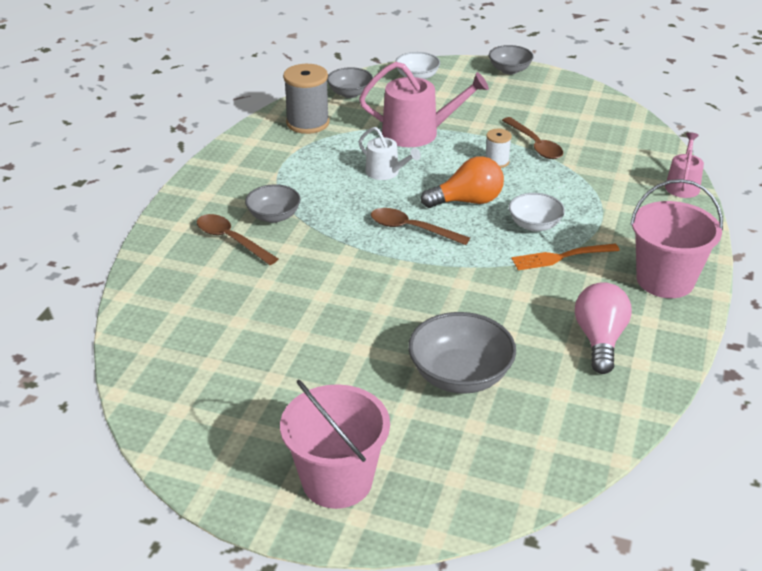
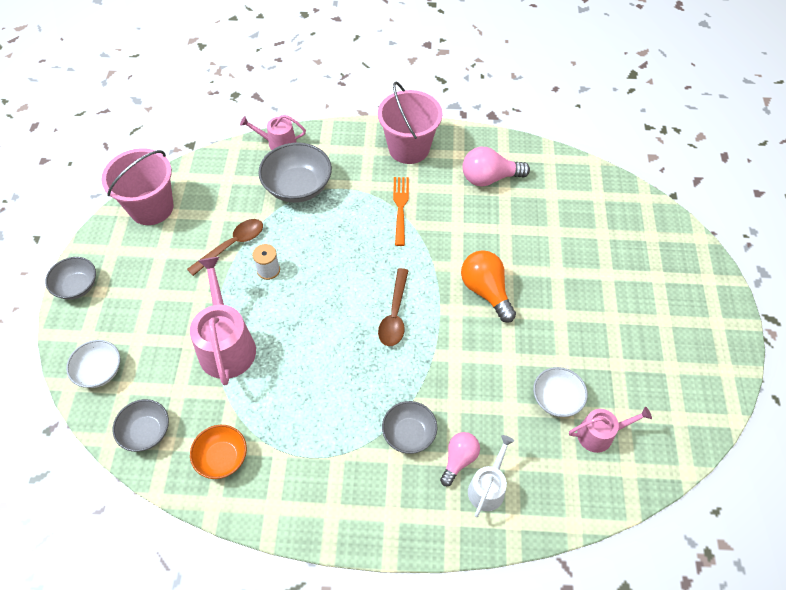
camera: 105 degrees left, 20 degrees up
brown spoon [197,214,278,265] -> pink light bulb [440,432,480,486]
pink bucket [280,380,390,509] -> pink bucket moved to [101,148,173,225]
grey spool [283,64,330,134] -> orange bowl [190,425,247,479]
white watering can [359,127,421,180] -> white watering can moved to [468,435,514,517]
grey bowl [408,312,516,394] -> grey bowl moved to [258,143,332,203]
orange light bulb [421,156,504,208] -> orange light bulb moved to [461,250,516,323]
white bowl [509,193,565,232] -> white bowl moved to [533,367,588,417]
orange fork [511,243,620,270] -> orange fork turned 150 degrees counterclockwise [393,177,409,246]
none -> pink watering can [569,407,652,453]

